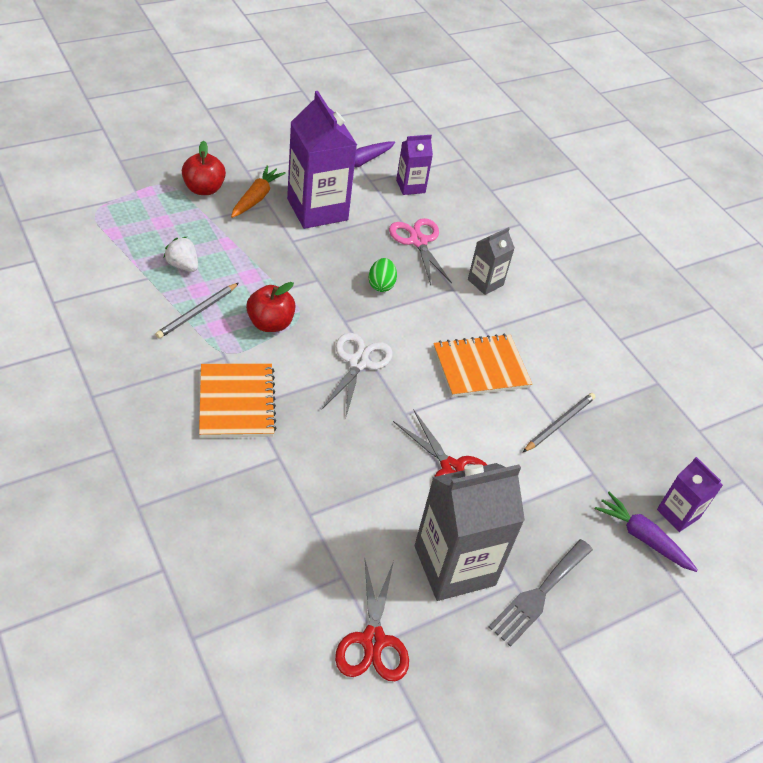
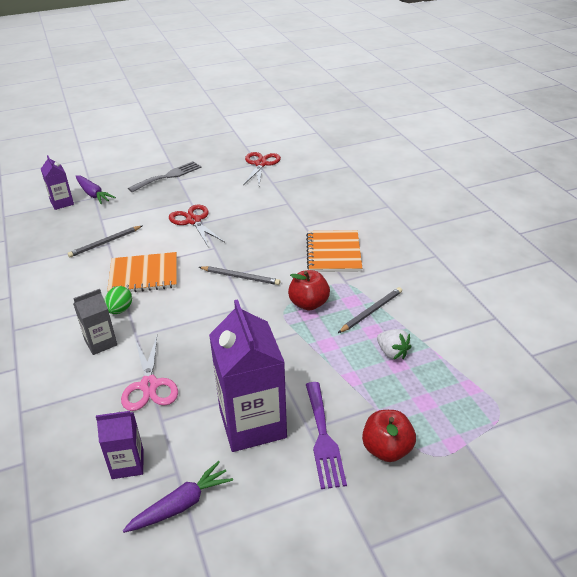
camera: 165 degrees left, 10 degrees down
orange carrot [231,165,286,218] -> purple fork [306,382,347,489]
white scissors [321,333,393,416] -> grey pencil [199,266,280,285]
green egg [369,258,397,292] -> green egg moved to [104,286,132,314]
grey carton [415,463,525,601] -> none

